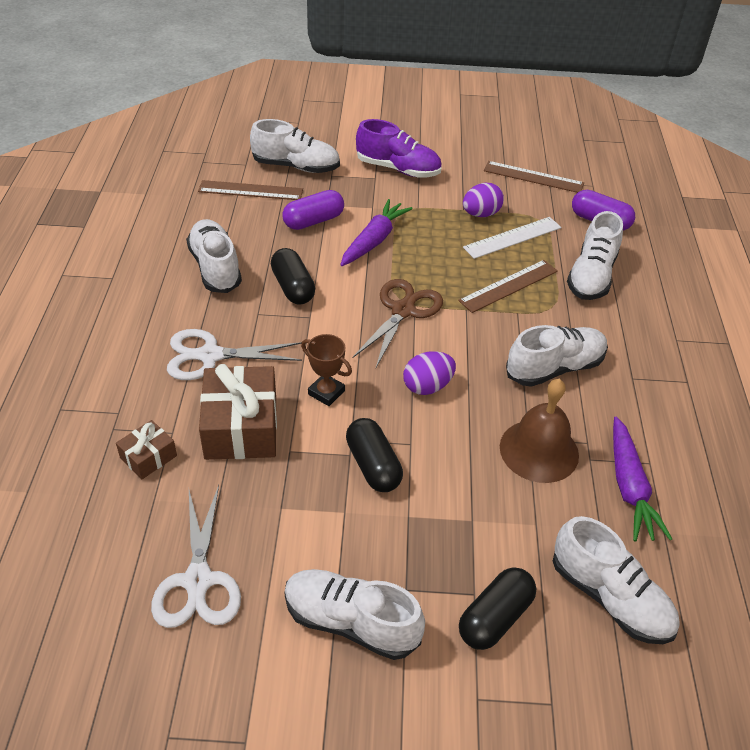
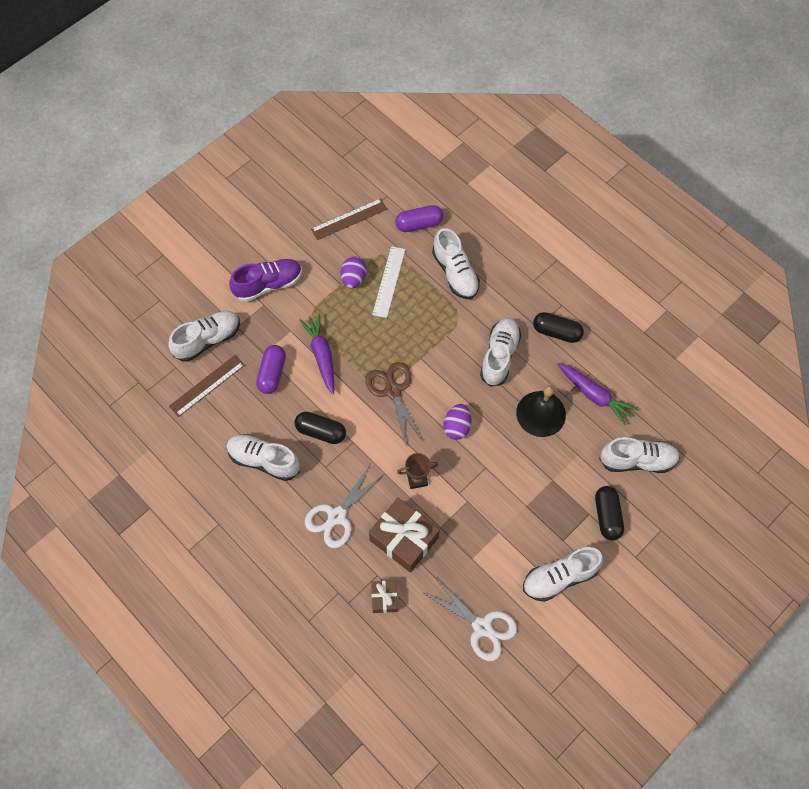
camera: 45 degrees left, 20 degrees up
black capsule [346,418,403,492] -> black capsule moved to [533,312,584,343]
brown ruler [458,260,558,313] -> none
brown bell [500,379,579,483] -> black bell [516,385,566,437]

